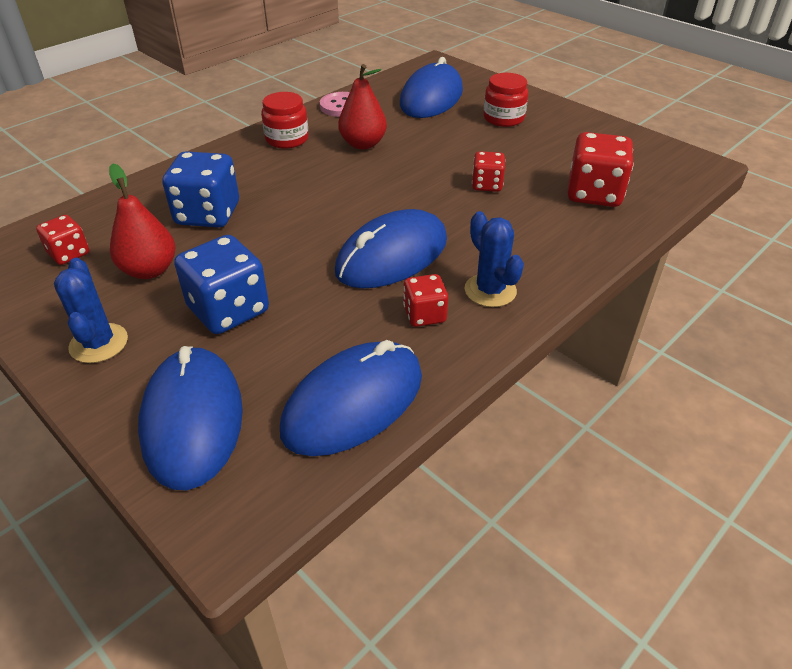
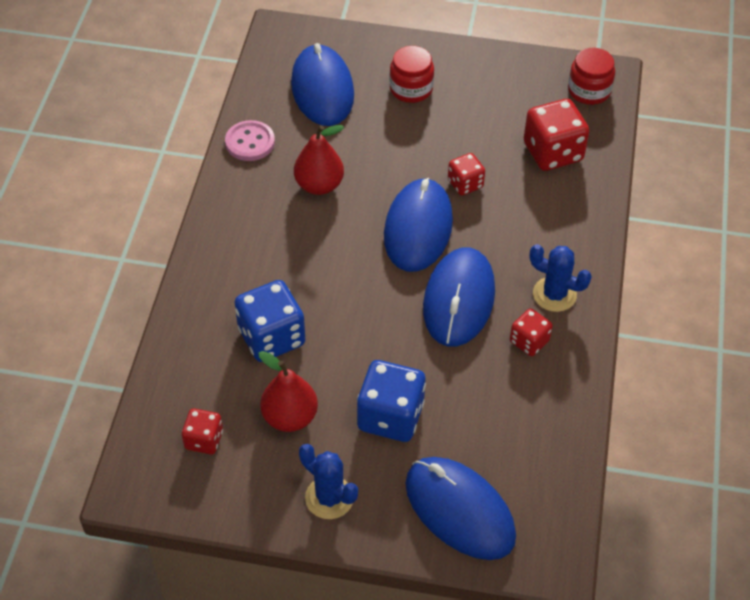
camera: 35 degrees left, 10 degrees up
red jar [261,92,309,149] -> red jar moved to [568,48,615,105]
blue mouse [280,340,422,456] -> blue mouse moved to [384,178,453,272]

